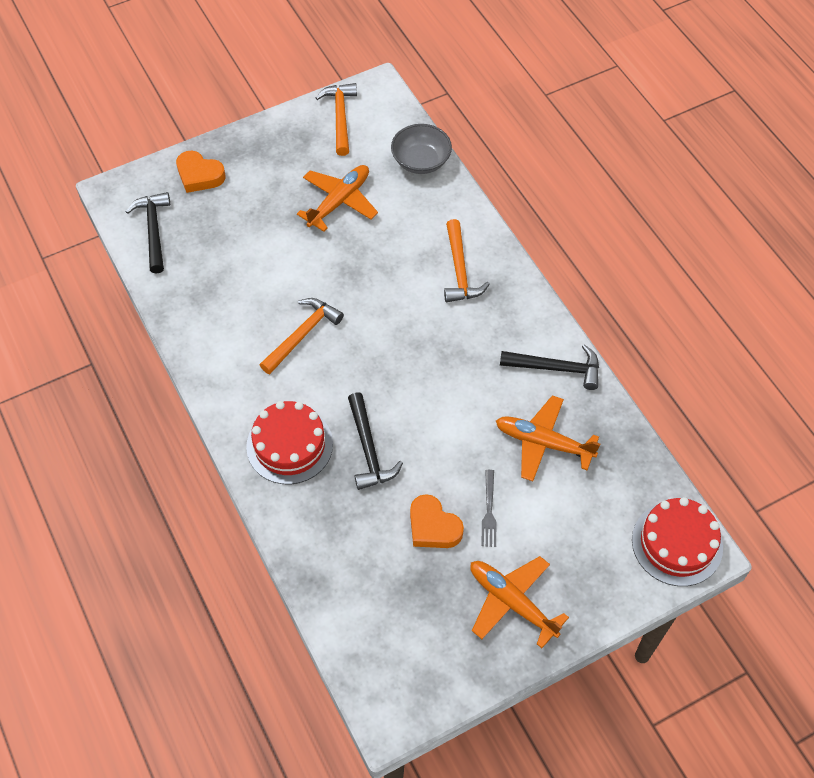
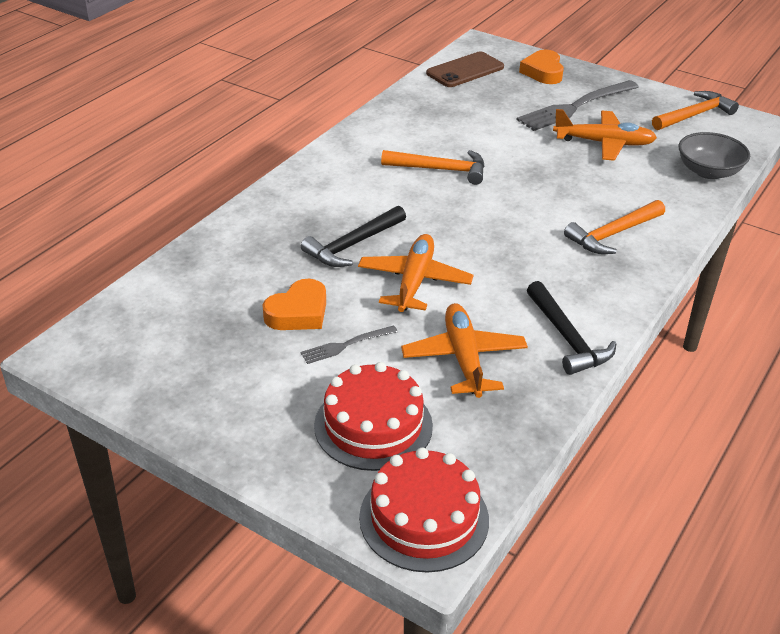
camera: 60 degrees right, 20 degrees down
black hammer [125,192,170,274] -> brown phone [426,52,504,87]
red cake [246,401,333,484] -> red cake moved to [314,362,433,471]
orange heart [410,494,464,548] -> orange heart turned 150 degrees counterclockwise [263,279,326,330]
orange plane [470,556,569,648] -> orange plane moved to [358,234,473,312]
none -> grey fork [517,80,639,131]

